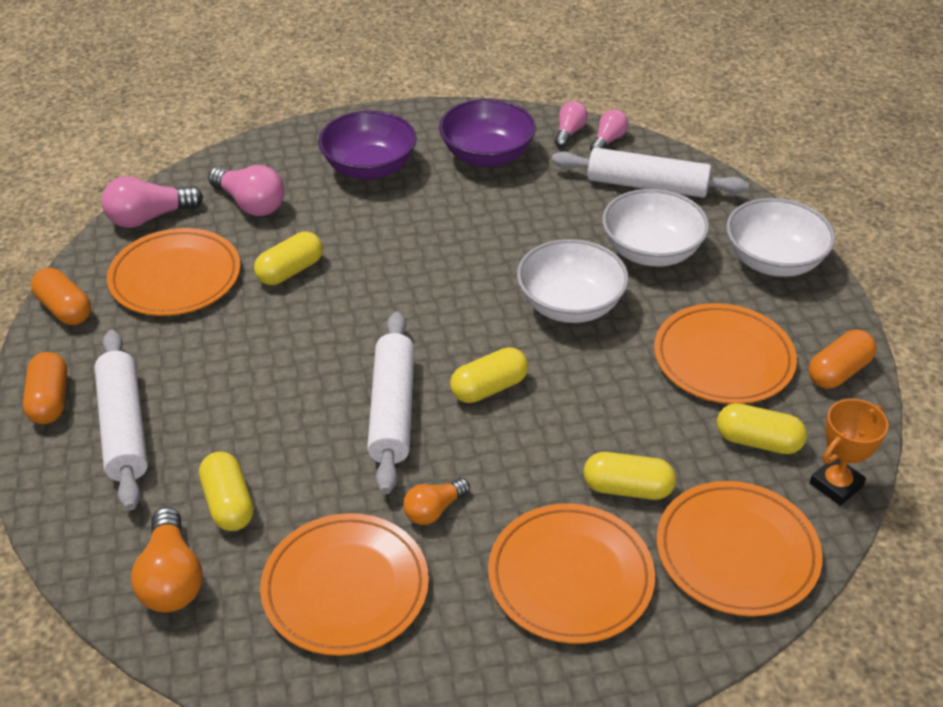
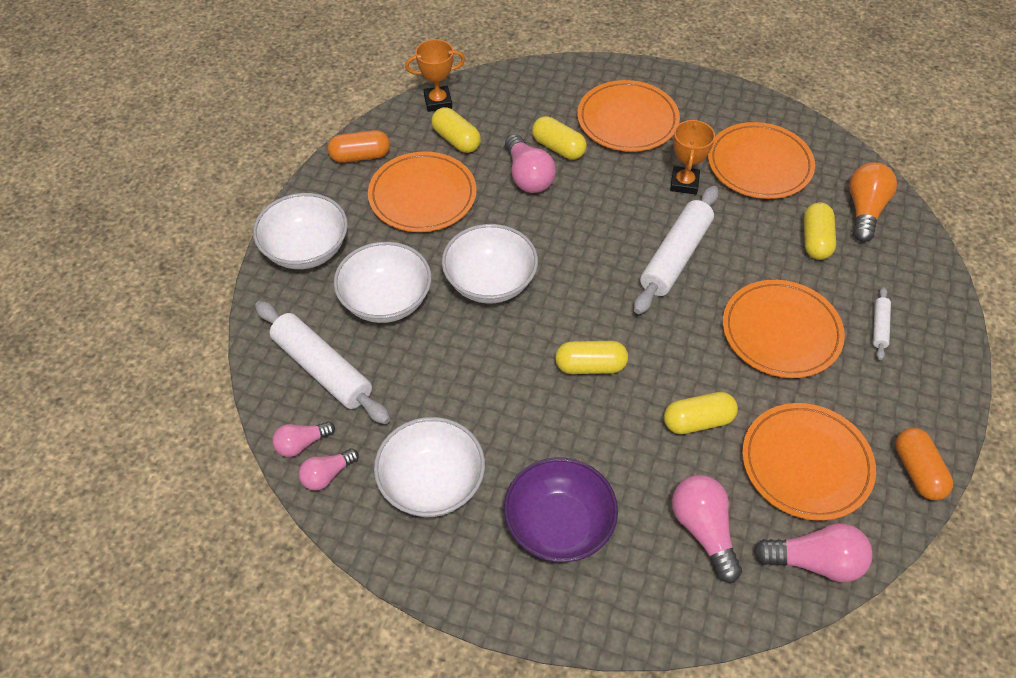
camera: 150 degrees left, 10 degrees up
orange capsule [23,352,67,424] -> none
white rolling pin [94,330,148,511] -> white rolling pin [873,287,891,360], size x0.47
orange light bulb [403,478,470,525] -> orange trophy [670,119,715,195]
purple bowl [439,99,536,167] -> white bowl [374,417,485,517]
yellow capsule [450,347,528,403] -> yellow capsule moved to [555,341,628,374]
orange plate [657,481,823,617] -> orange plate moved to [723,280,845,378]
none -> pink light bulb [505,134,556,193]

